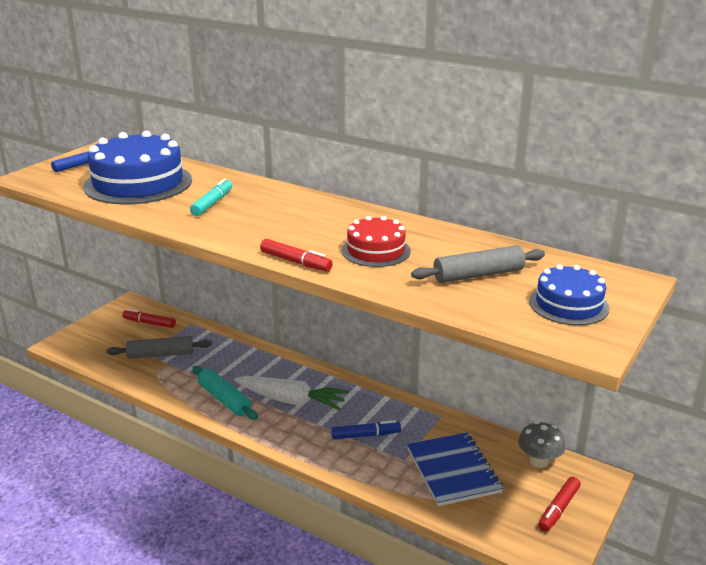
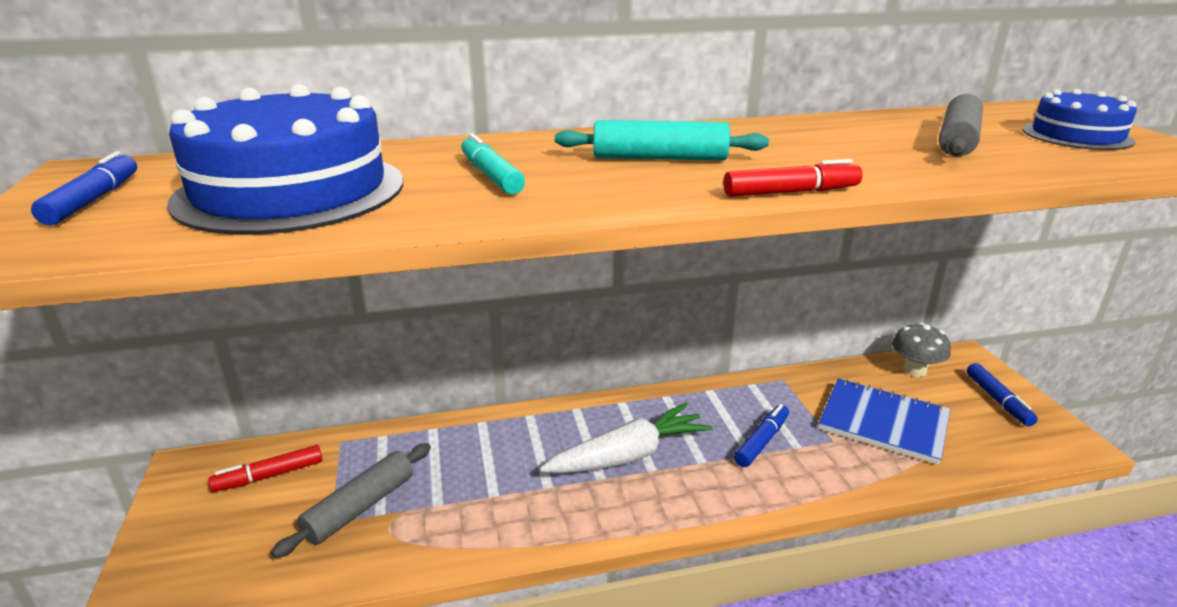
camera: 45 degrees left, 0 degrees up
turquoise rolling pin [193,366,258,420] -> turquoise rolling pin moved to [555,120,769,161]
red cake [342,216,411,267] -> none
red marker [538,477,581,532] -> blue marker [967,363,1038,426]

